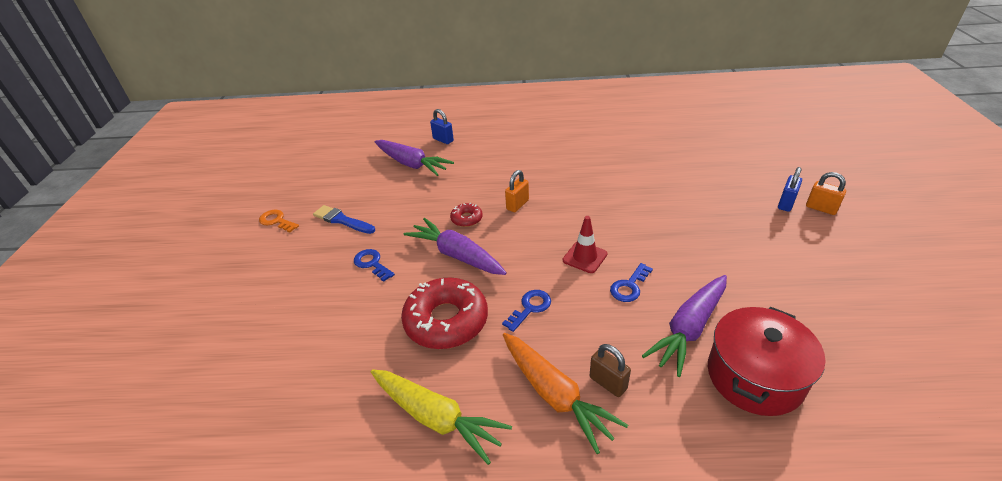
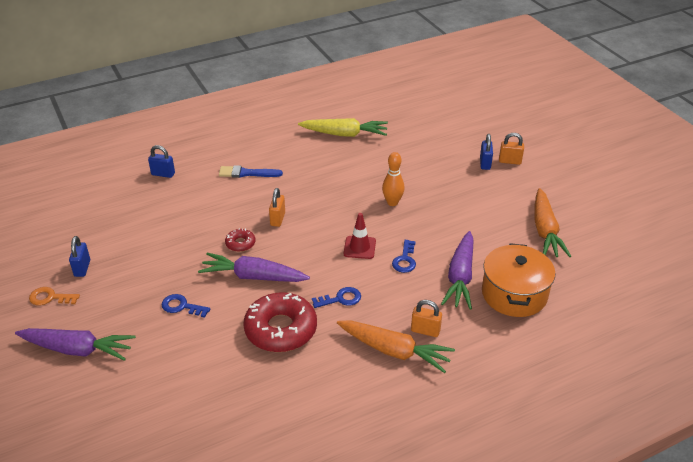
camera: 30 degrees left, 0 degrees up
blue brush [313,205,375,234] -> blue brush moved to [219,165,283,178]
yellow carrot [371,369,512,465] -> yellow carrot moved to [298,118,388,137]
purple carrot [375,140,454,176] -> purple carrot moved to [15,328,136,361]
blue key [502,290,551,332] -> blue key turned 60 degrees clockwise [312,287,361,308]
brown padlock [590,344,631,397] -> orange padlock [411,300,442,337]
red pot [708,306,825,416] -> orange pot [482,243,555,317]
none -> blue padlock [69,236,90,277]
none -> orange bowling pin [382,152,405,206]
none -> orange carrot [534,188,571,257]

